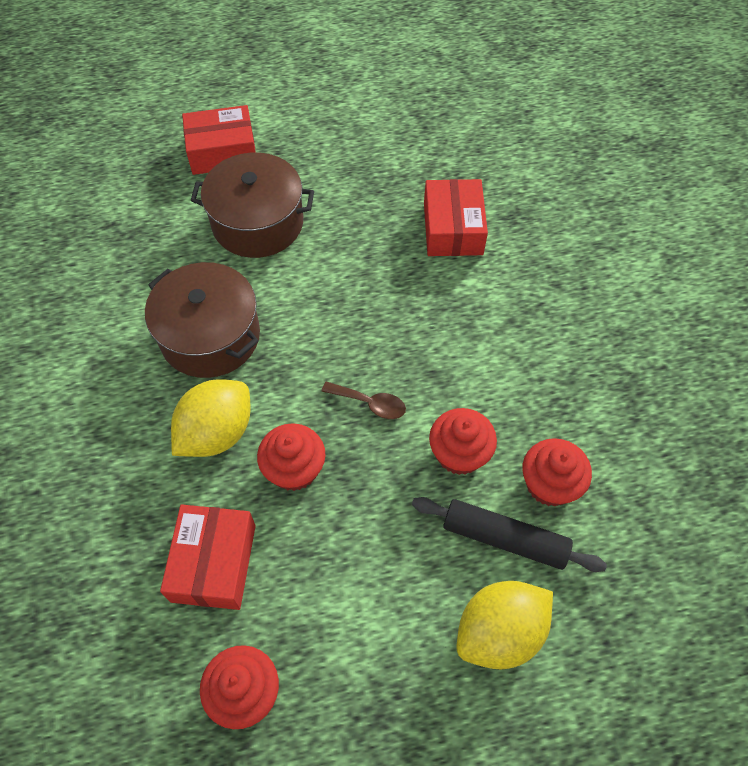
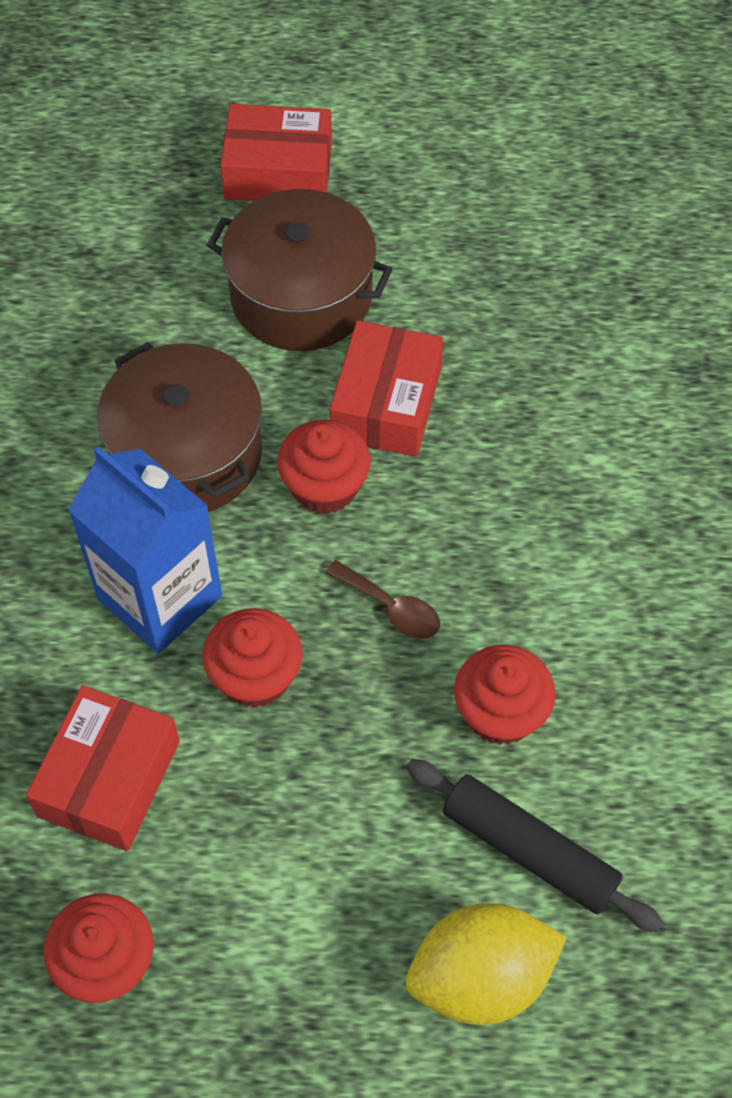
camera: 15 degrees right, 0 degrees up
yellow lemon [171,379,250,457] -> blue carton [68,447,222,654]
red box [424,179,488,256] -> red box moved to [330,320,443,457]
red cupcake [523,438,592,506] -> red cupcake moved to [277,419,371,514]

